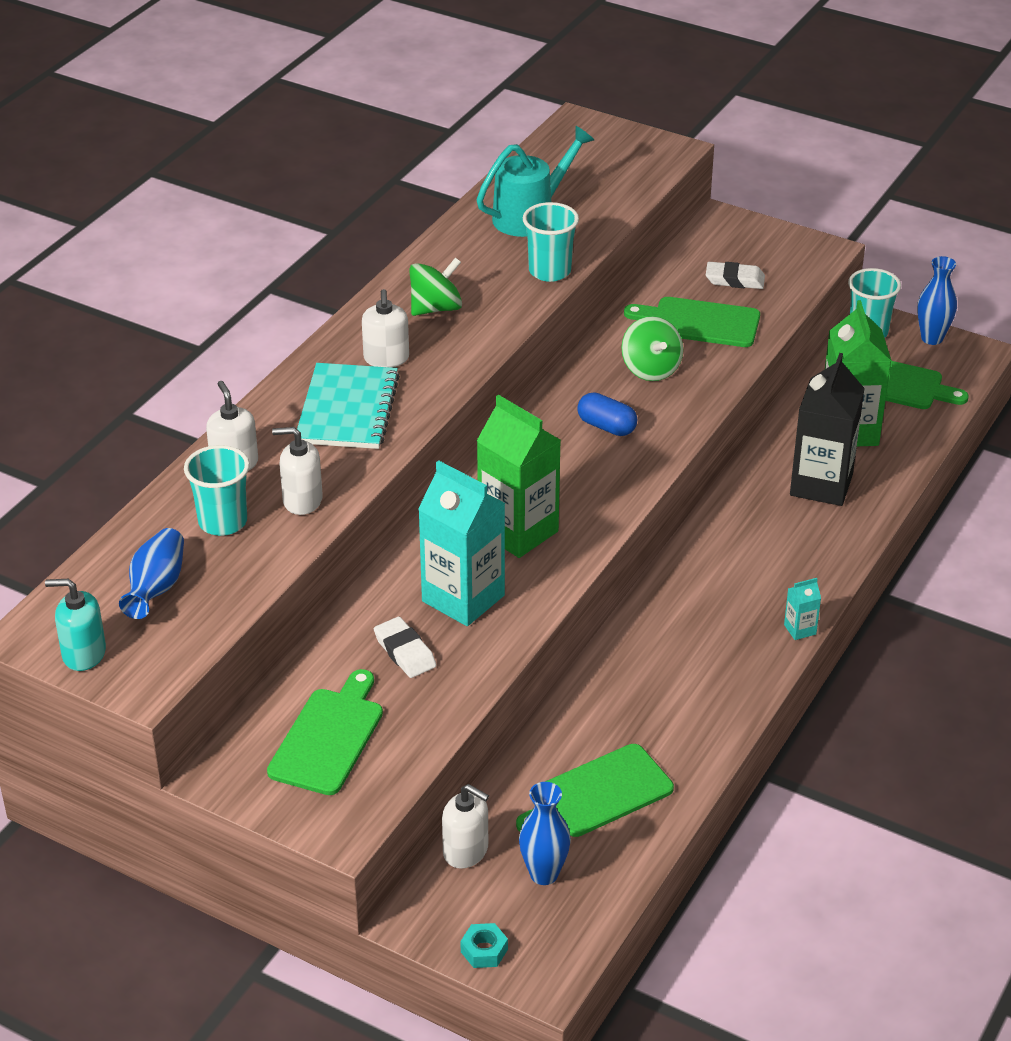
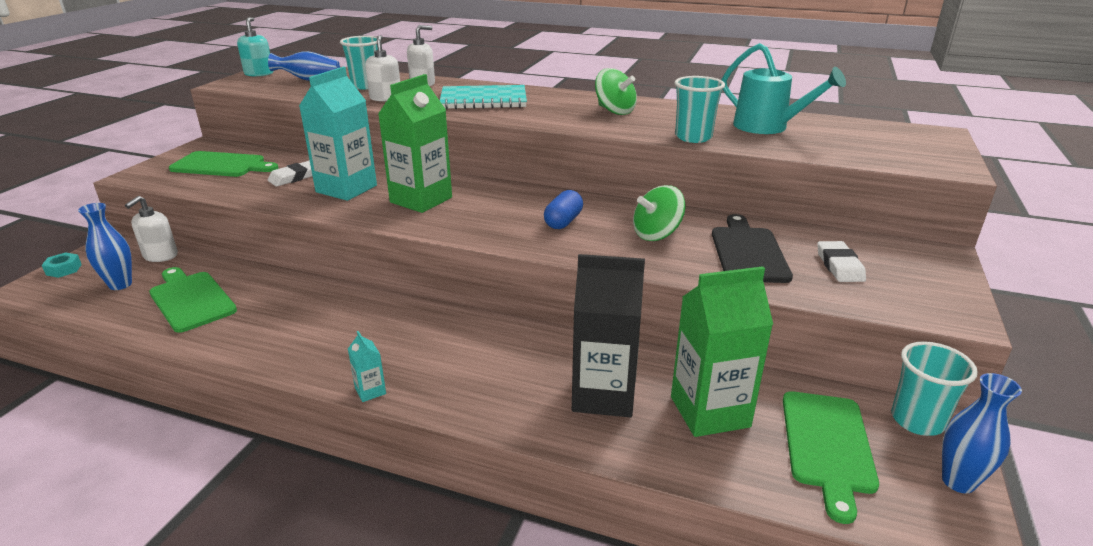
camera: 80 degrees right, 10 degrees down
white soap dispenser [362,289,409,367] -> none
green cutting board [624,297,760,347] -> black cutting board [712,214,793,283]

